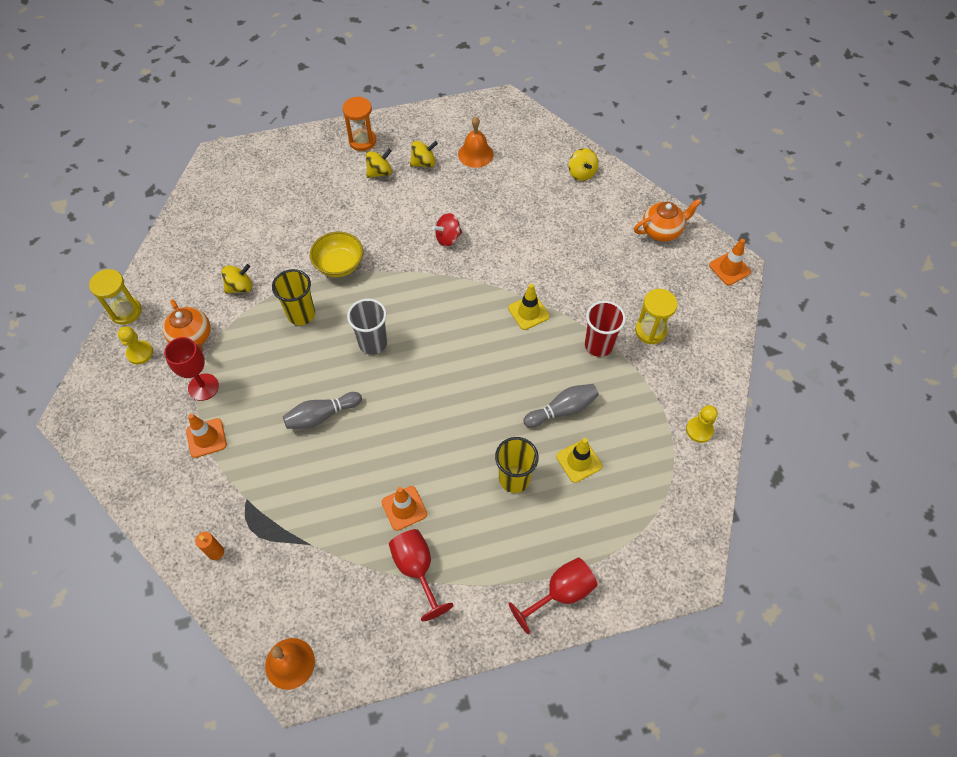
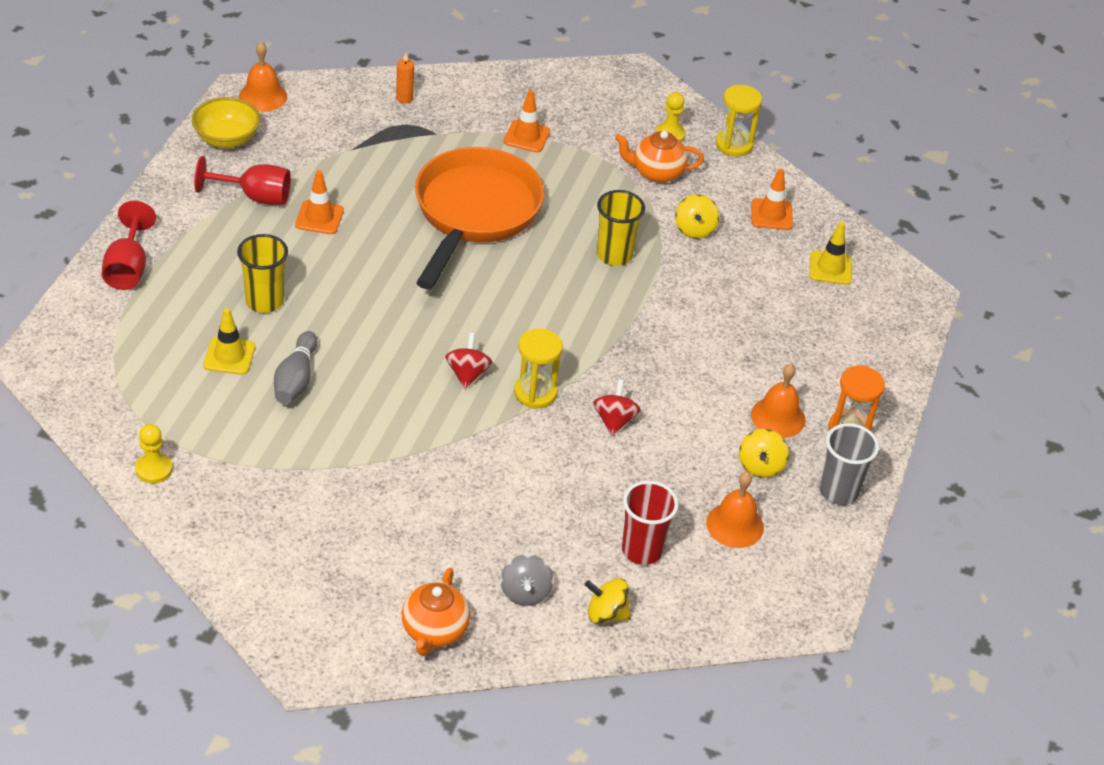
camera: 120 degrees right, 15 degrees down
red goblet [164,337,219,401] -> none
grey bowling pin [283,392,362,429] -> orange pan [415,147,544,290]
yellow bowl [310,231,363,277] -> yellow bowl moved to [192,97,260,148]
grey cup [347,298,387,355] -> grey cup moved to [820,423,879,505]
yellow spinning top [366,149,392,178] -> orange bell [751,364,806,438]
yellow traffic cone [508,284,550,330] -> yellow traffic cone moved to [810,222,852,285]
red cup [585,301,626,357] -> red cup moved to [622,481,679,565]
yellow hourglass [635,289,678,344] -> yellow hourglass moved to [514,329,563,409]
orange traffic cone [709,239,751,285] -> orange traffic cone moved to [751,169,793,230]
none -> red spinning top [445,333,493,389]
none -> grey spinning top [500,554,553,606]

